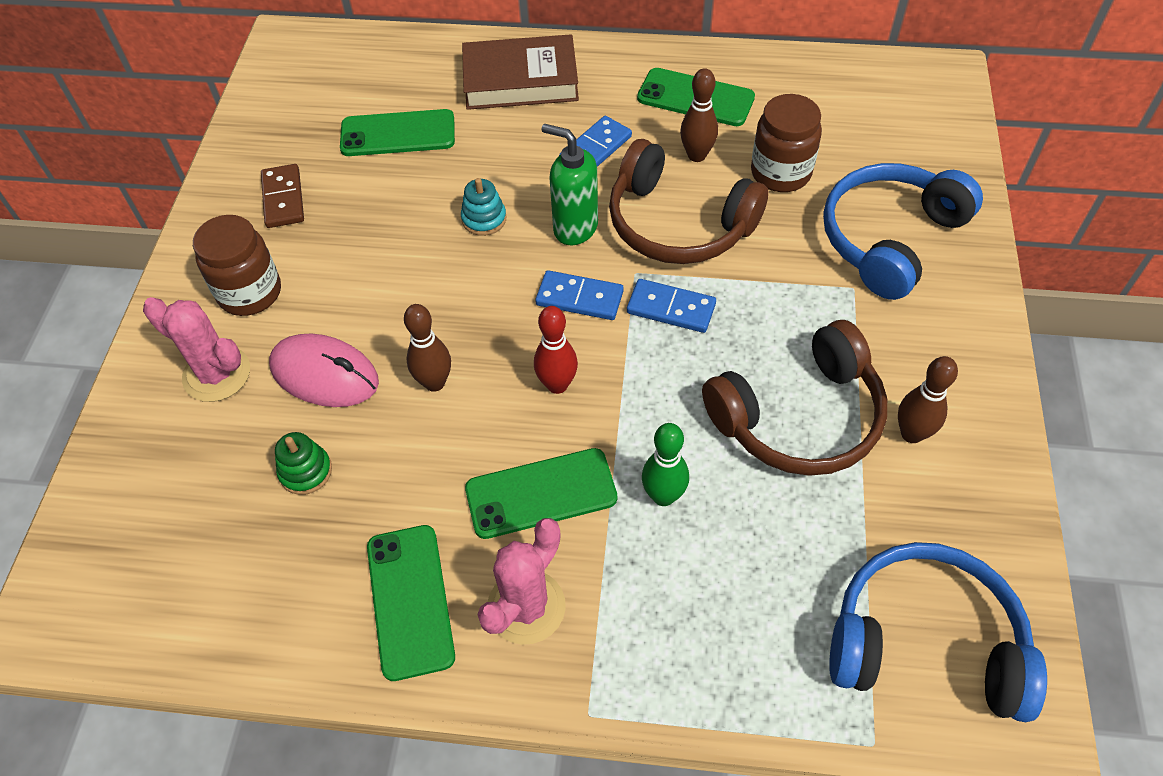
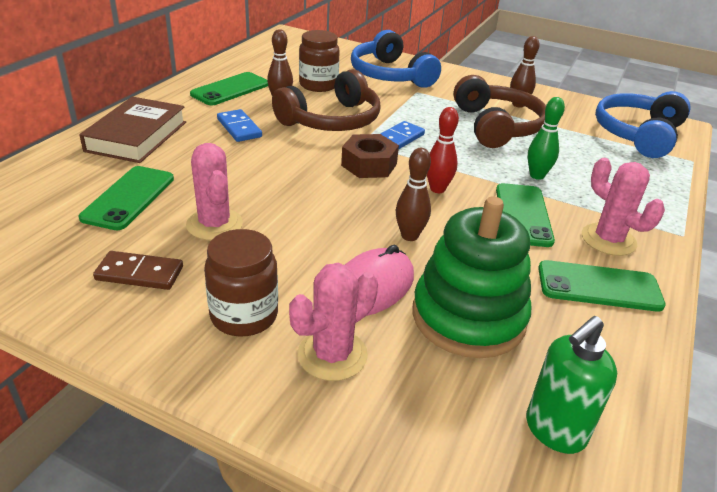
camera: 75 degrees left, 20 degrees down
green stacking toy [275,432,332,495] -> green stacking toy [413,197,531,358], size x2.42
turquoise stacking toy [461,178,507,236] -> none
blue domino [535,270,624,320] -> brown nut [341,134,399,178]
green soap dispenser [542,124,598,245] -> green soap dispenser moved to [526,316,617,454]
none -> pink cactus [186,143,243,240]

